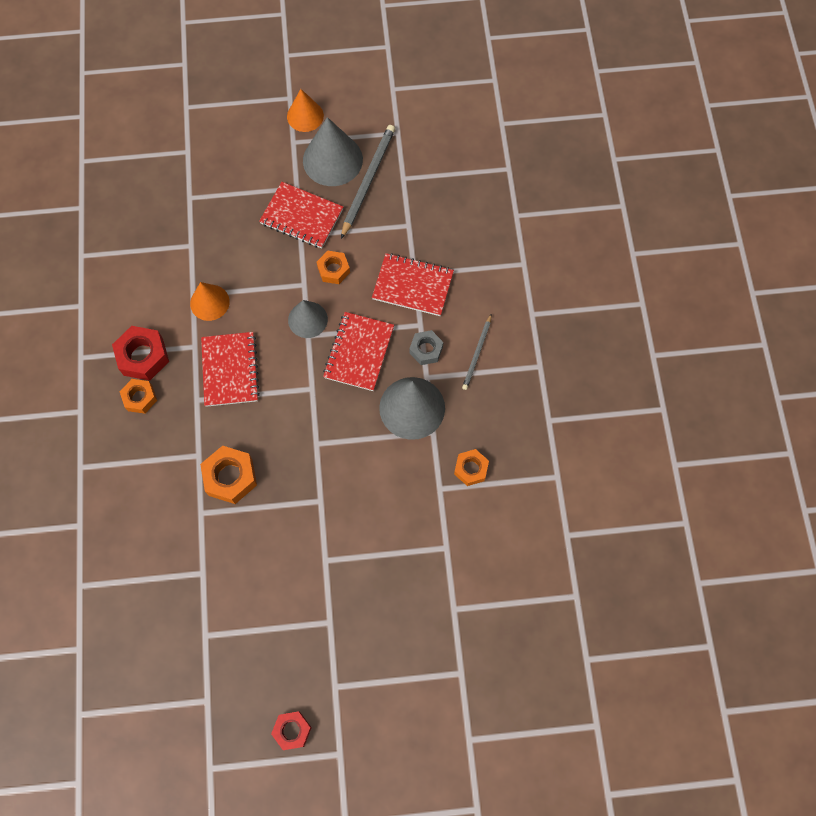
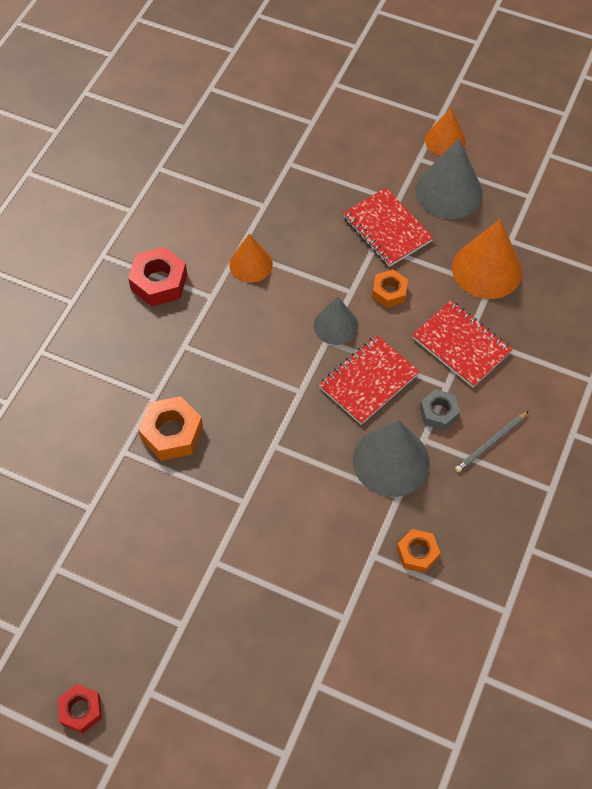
camera: 30 degrees right, 10 degrees down
orange nut [120,379,157,414] -> none
red notebook [201,332,260,407] -> none
grey pencil [341,125,395,239] -> none
none -> orange cone [452,219,522,299]

